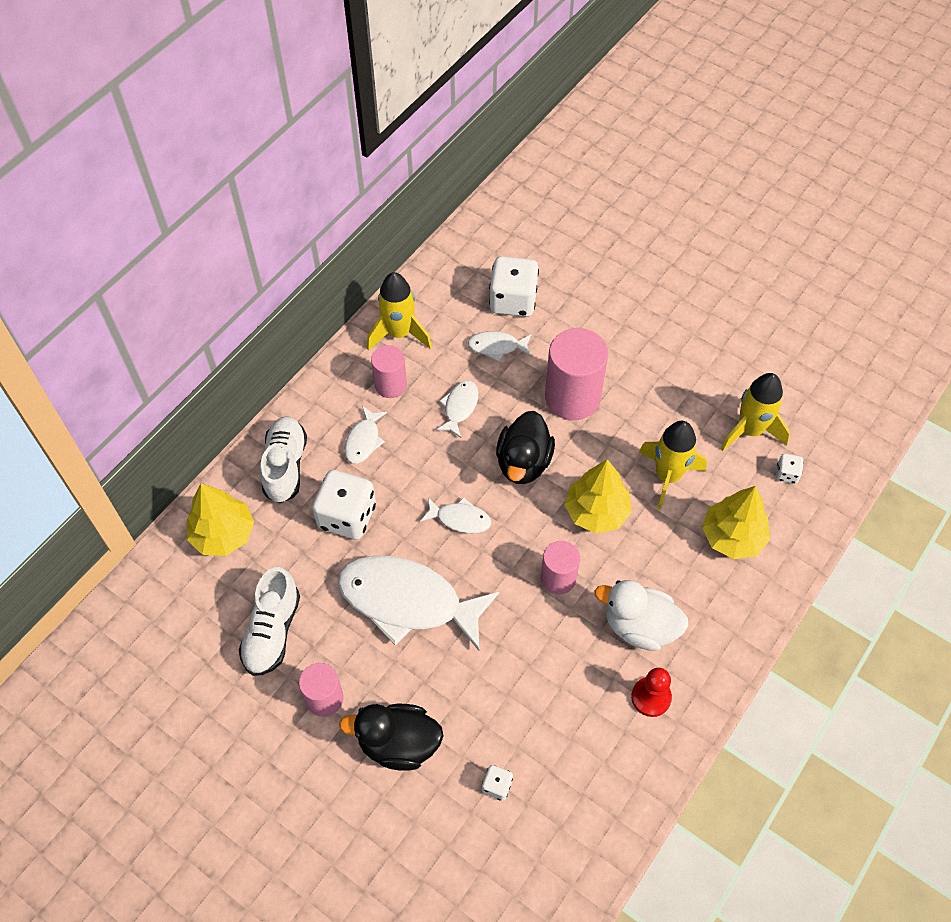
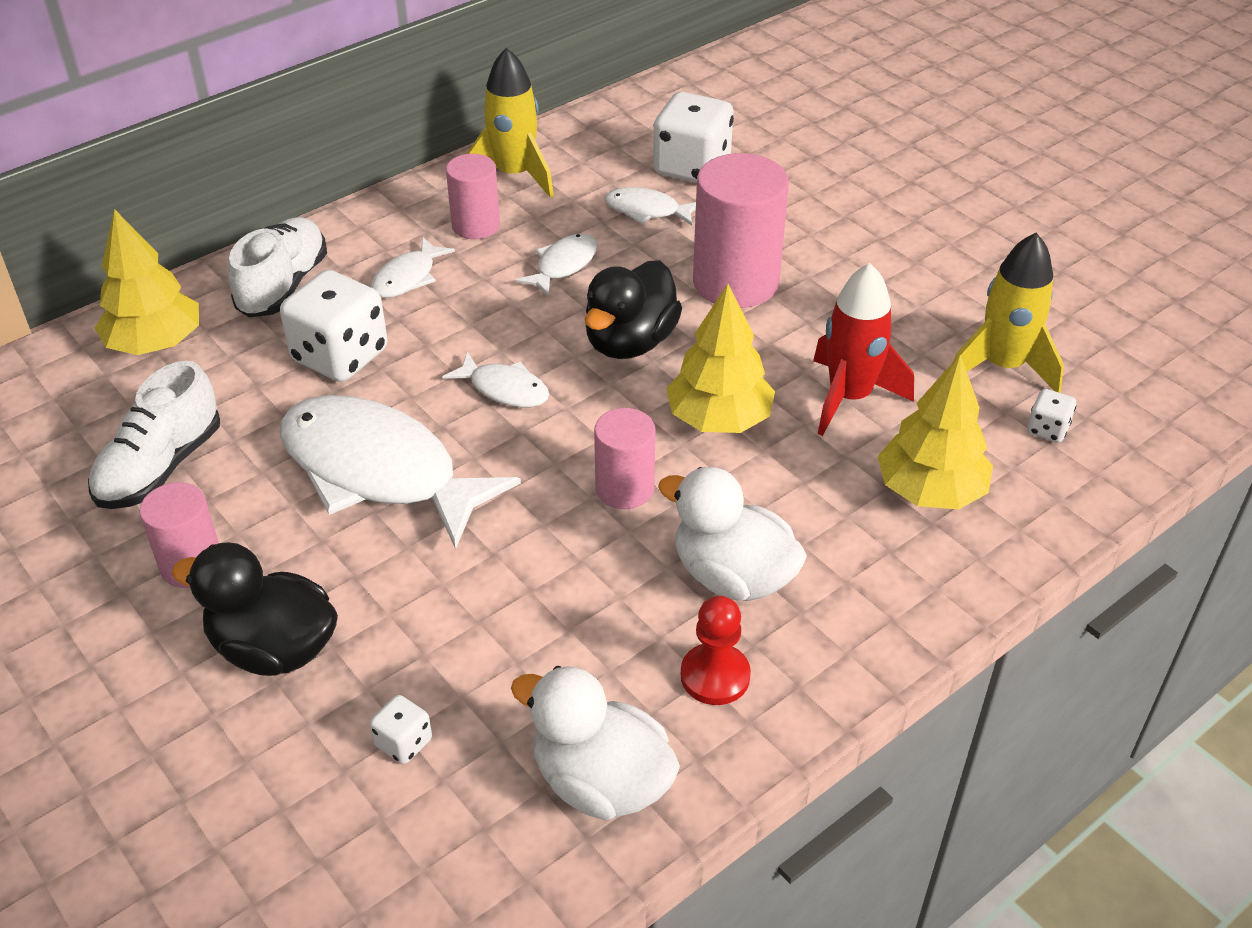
camera: 15 degrees right, 15 degrees down
yellow rocket [638,421,707,510] -> red rocket [813,263,914,436]
none -> white duck [511,666,680,820]

